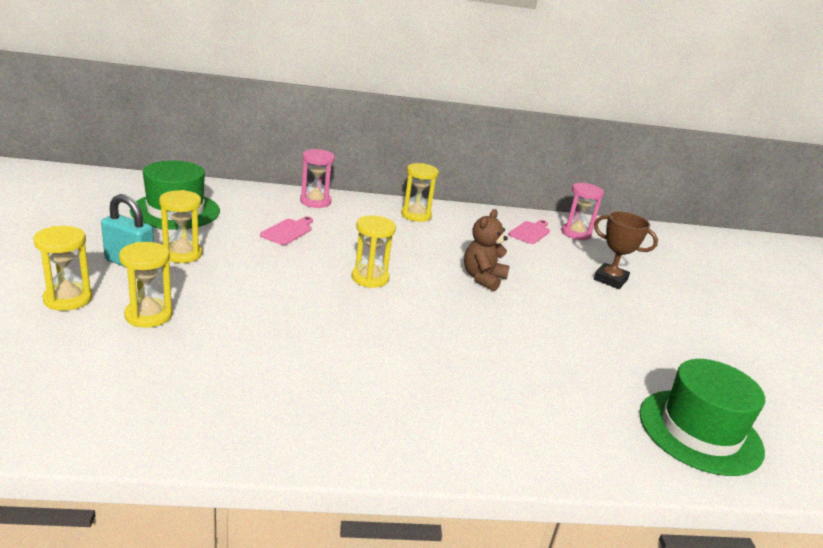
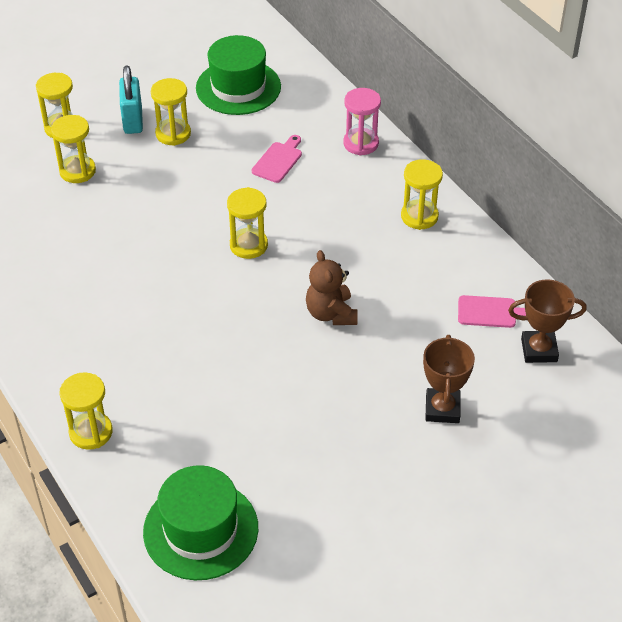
camera: 65 degrees right, 20 degrees up
pink cutting board [260,216,313,245] -> pink cutting board turned 60 degrees counterclockwise [252,135,302,183]
brown teddy bear [464,209,510,291] -> brown teddy bear turned 105 degrees counterclockwise [306,250,358,325]
pink hourglass [561,183,604,240] -> brown trophy [508,279,587,363]
none -> yellow hourglass [60,372,113,450]

